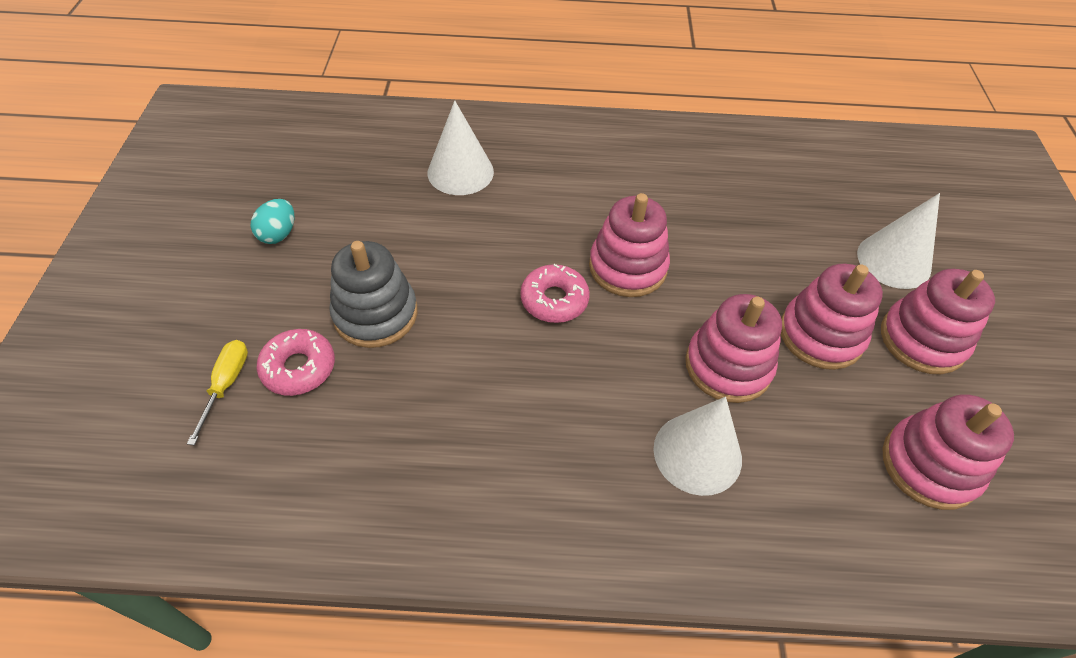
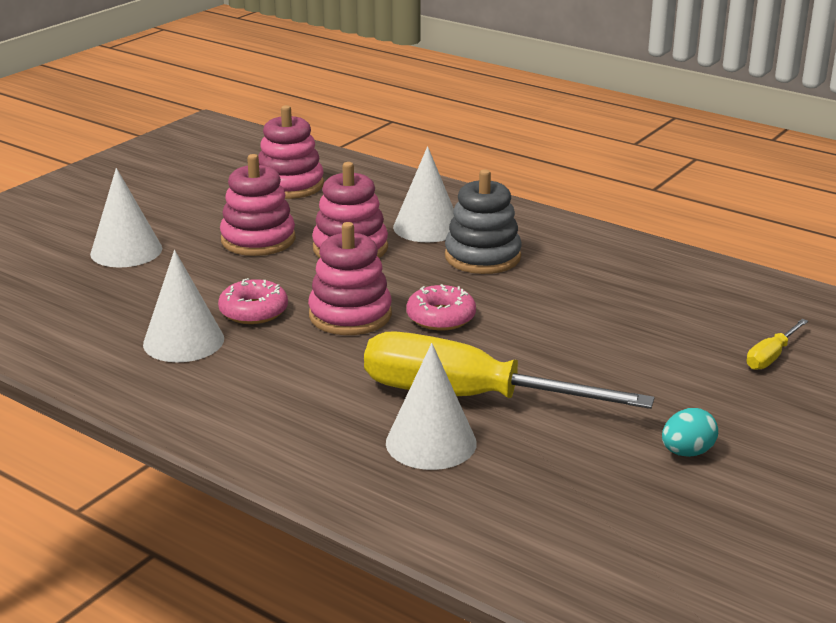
camera: 145 degrees left, 25 degrees down
pink donut [256,329,335,396] -> pink donut moved to [218,278,288,324]
grey stacking toy [329,241,417,348] -> grey stacking toy moved to [445,169,521,274]
pink stacking toy [881,269,995,374] -> none
none -> white cone [143,250,224,362]
none -> yellow screwdriver [364,331,655,409]

